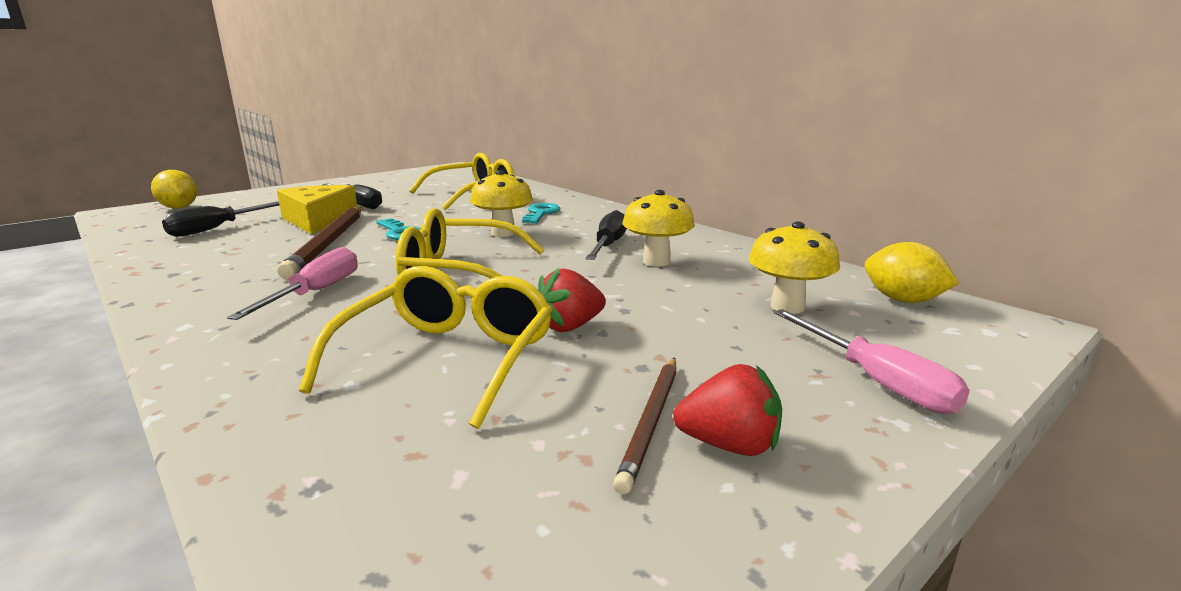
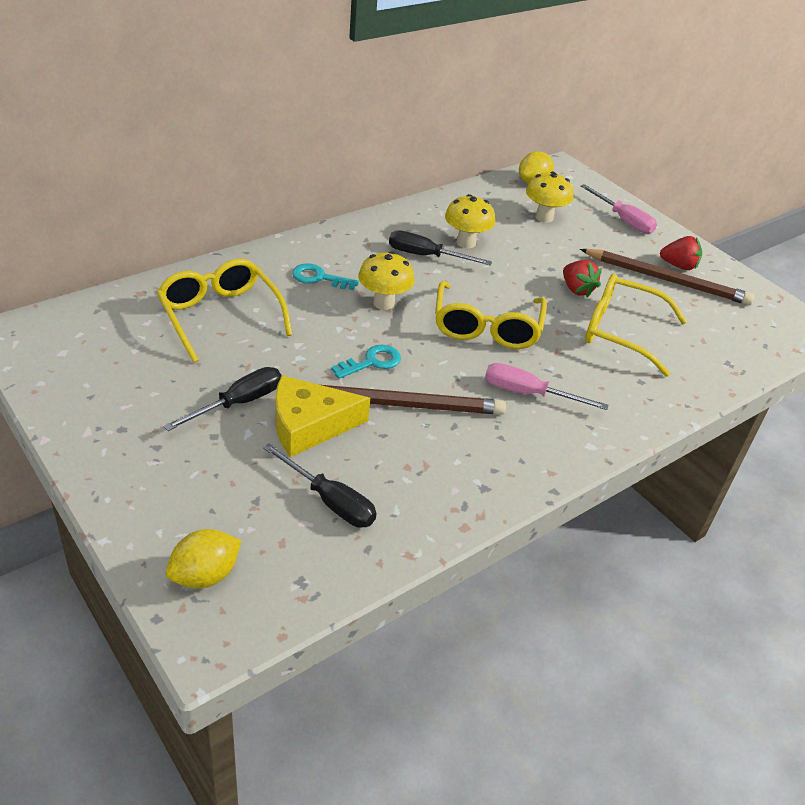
camera: 90 degrees left, 20 degrees up
brown pencil [613,357,677,494] -> brown pencil [580,249,755,305], size x1.75
red strawberry [673,364,782,456] -> red strawberry turned 90 degrees clockwise [660,236,702,270]
pink screwdriver [774,309,970,414] -> pink screwdriver turned 75 degrees clockwise [581,184,657,234]

